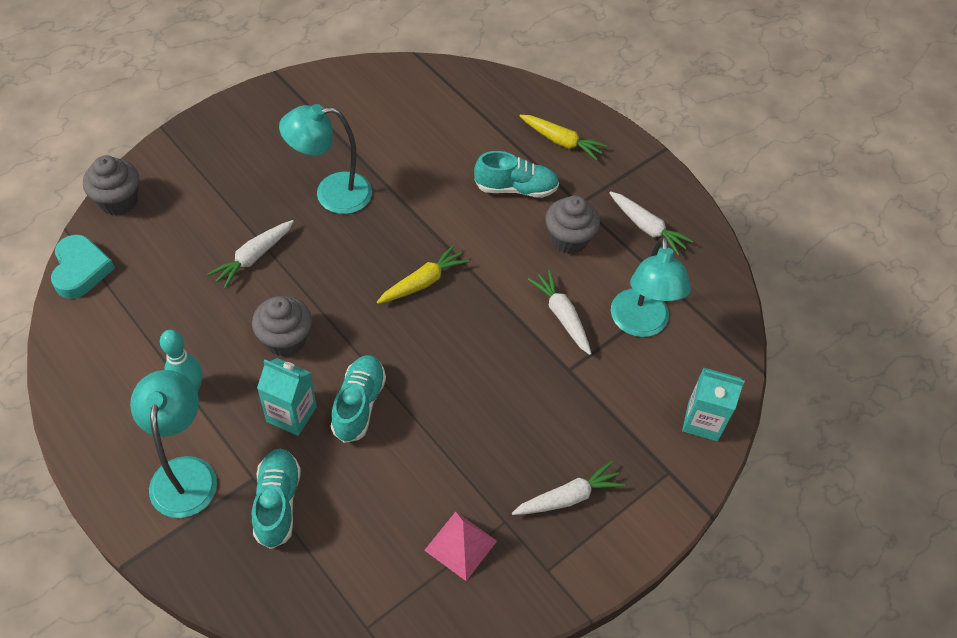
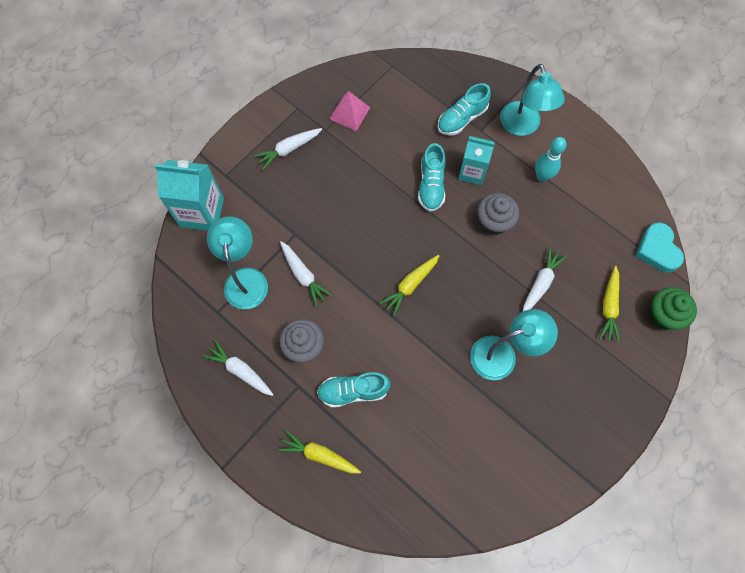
camera: 175 degrees right, 15 degrees up
grey cupcake [83,155,139,215] -> green cupcake [649,287,697,330]
turquoise shoe [252,449,301,549] -> turquoise shoe turned 60 degrees clockwise [437,83,491,136]
turquoise carton [682,367,745,441] -> turquoise carton [155,160,224,231], size x1.52
none -> yellow carrot [599,266,620,343]

